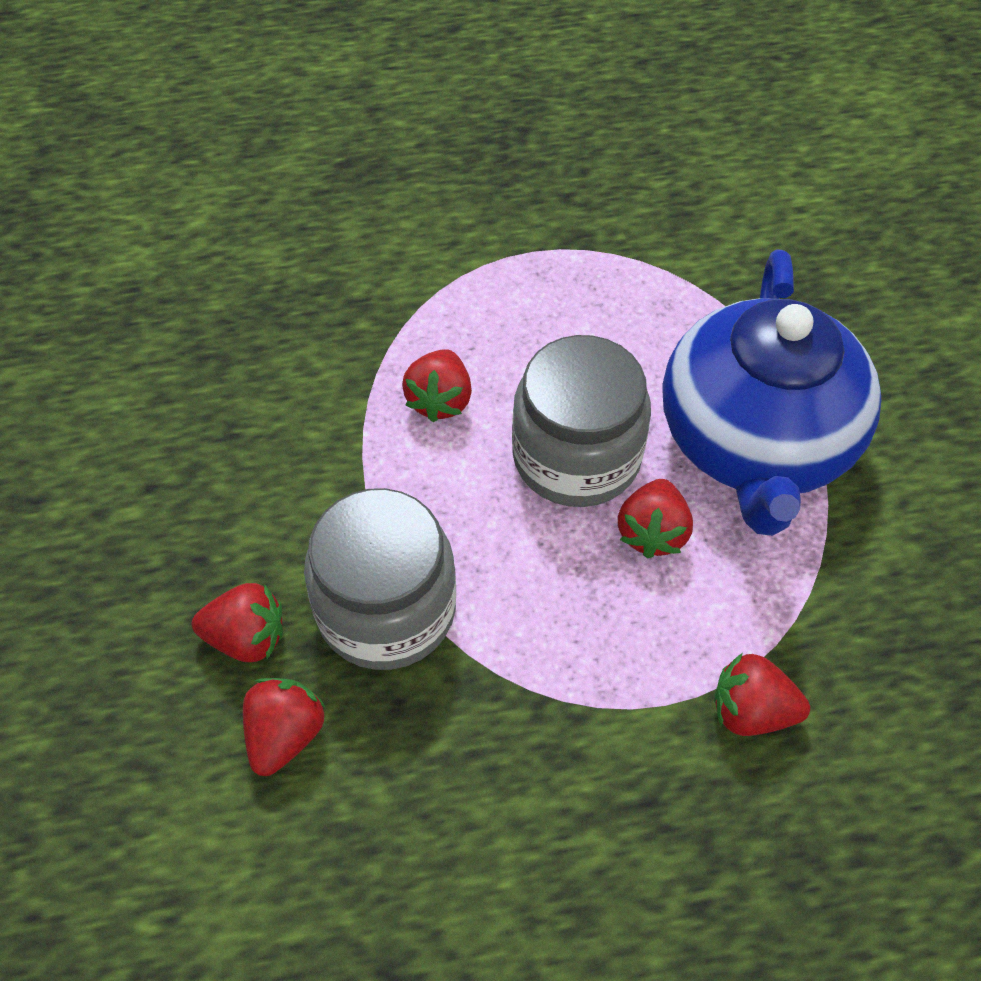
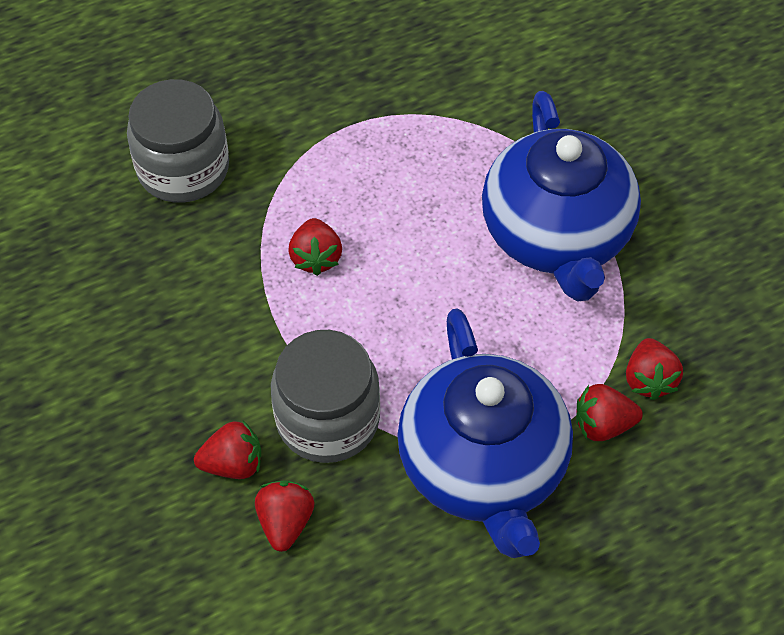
camera: 15 degrees left, 0 degrees up
grey jar [512,335,651,507] -> grey jar moved to [127,79,229,203]
red strawberry [618,479,693,559] -> red strawberry moved to [626,338,683,400]
none -> blue teapot [397,309,573,558]

